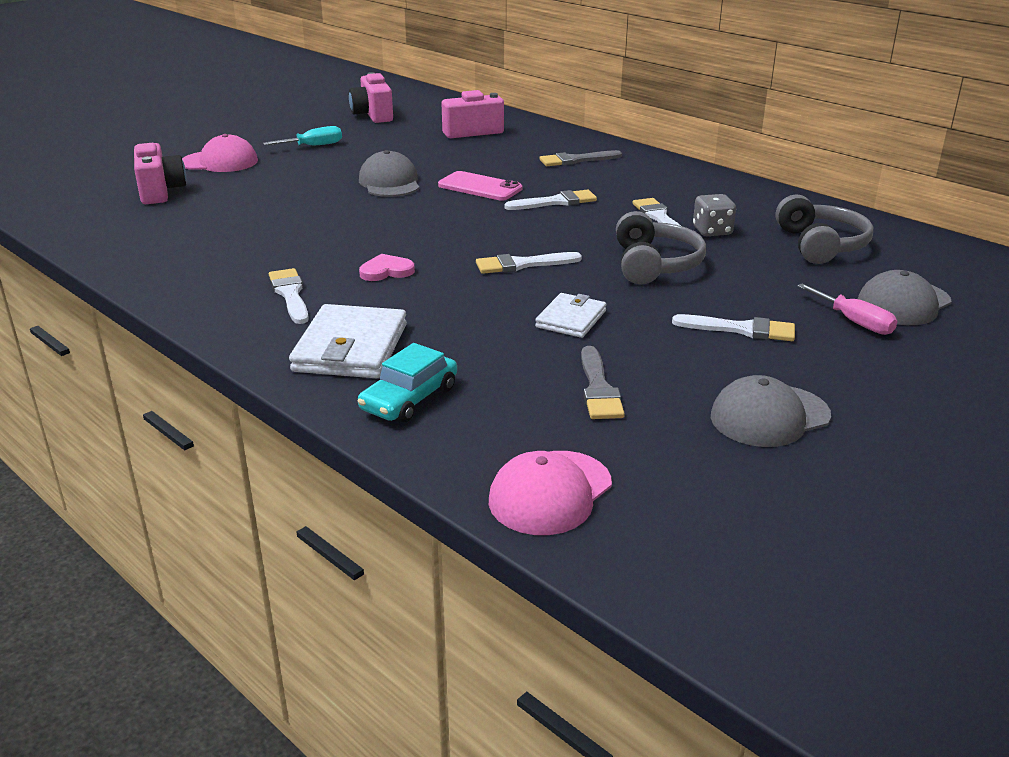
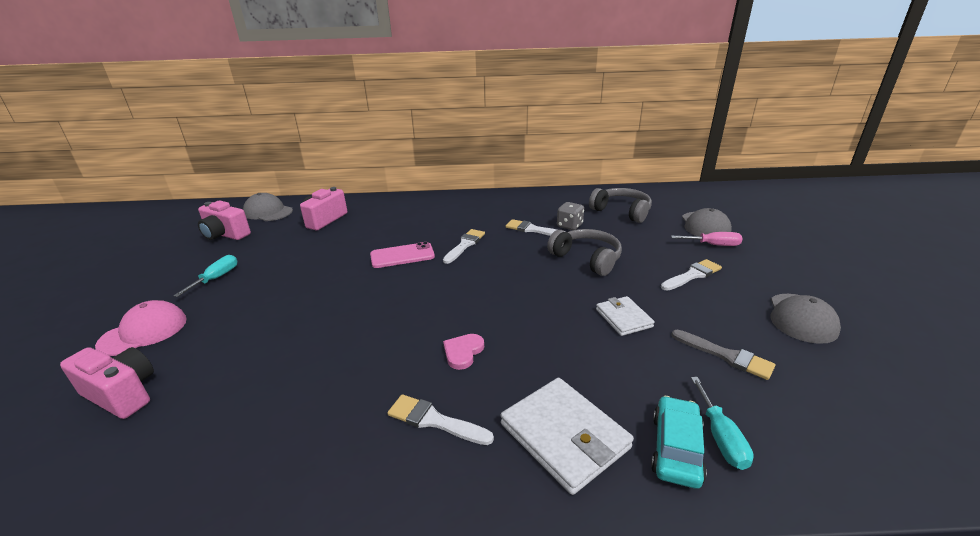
camera: 45 degrees left, 0 degrees up
turquoise car [358,343,457,423] -> turquoise car turned 150 degrees counterclockwise [651,396,707,489]
grey cap [359,150,419,197] -> grey cap moved to [243,193,293,221]
white brush [476,252,582,274] -> none
pink cap [489,451,612,535] -> none
grey brush [539,150,622,166] -> none
none -> turquoise screwdriver [691,377,754,470]

